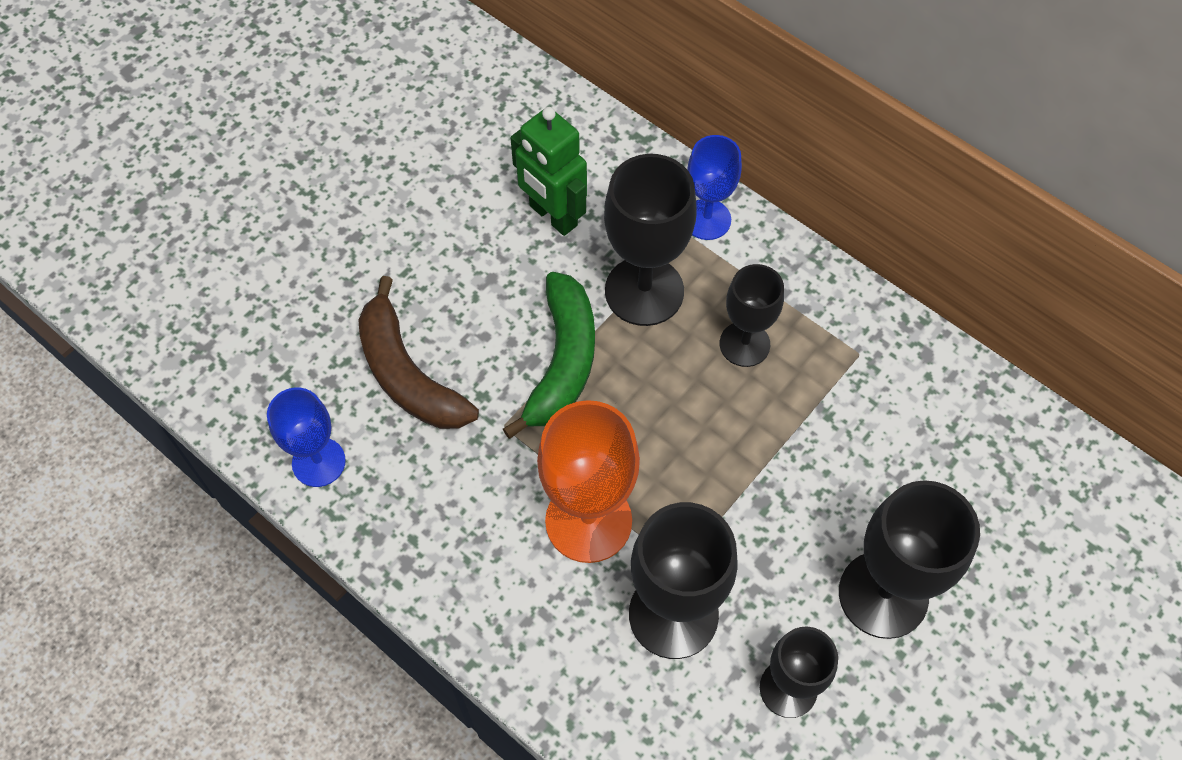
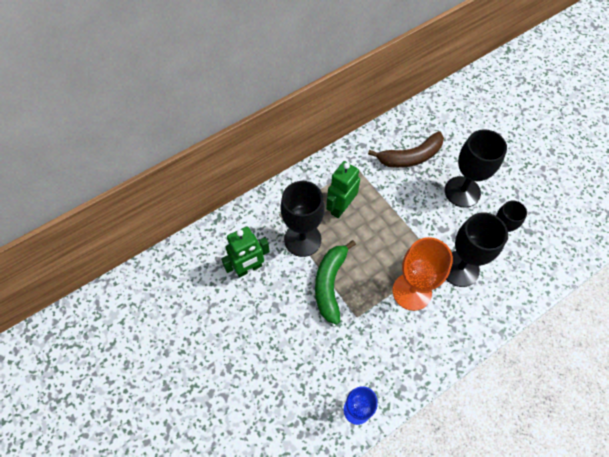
camera: 75 degrees left, 0 degrees up
brown banana [358,276,479,429] -> brown banana moved to [368,131,444,168]
green banana [503,272,595,439] -> green banana turned 105 degrees counterclockwise [315,240,356,325]
blue goblet [687,135,742,240] -> none
black goblet [720,264,784,367] -> green robot [326,161,360,218]

